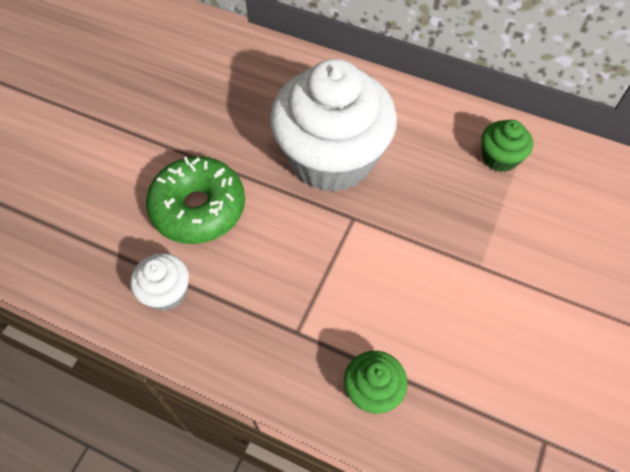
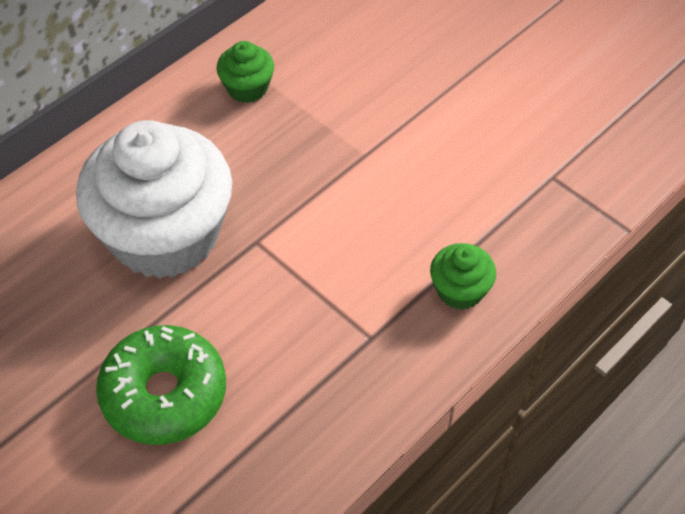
camera: 70 degrees left, 5 degrees down
white cupcake [131,253,189,311] -> none

